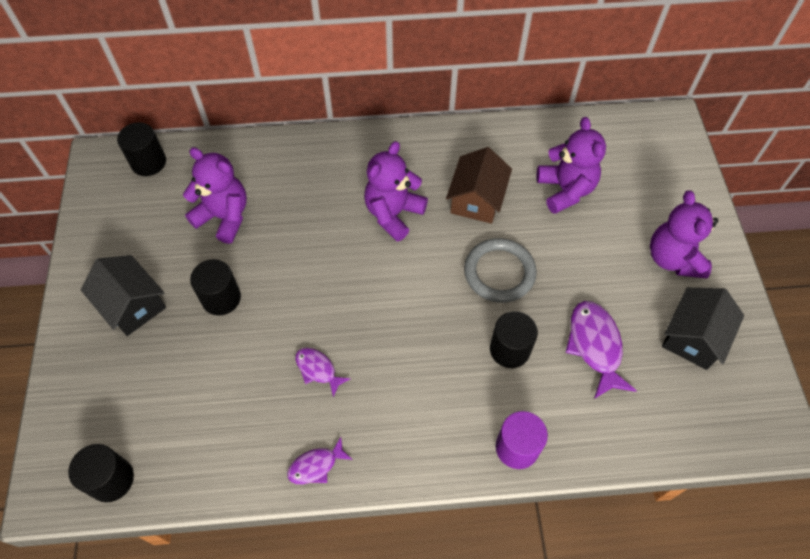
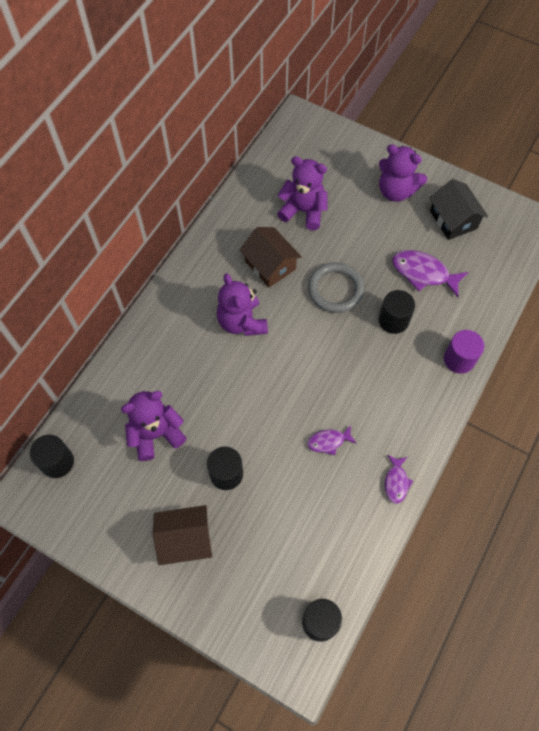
camera: 55 degrees left, 5 degrees up
black house [81,255,166,336] -> brown house [153,505,212,565]

